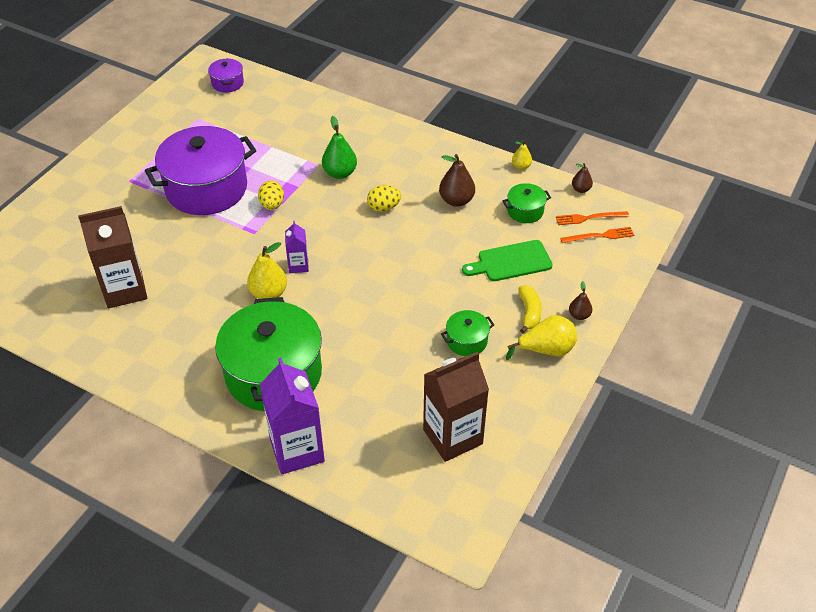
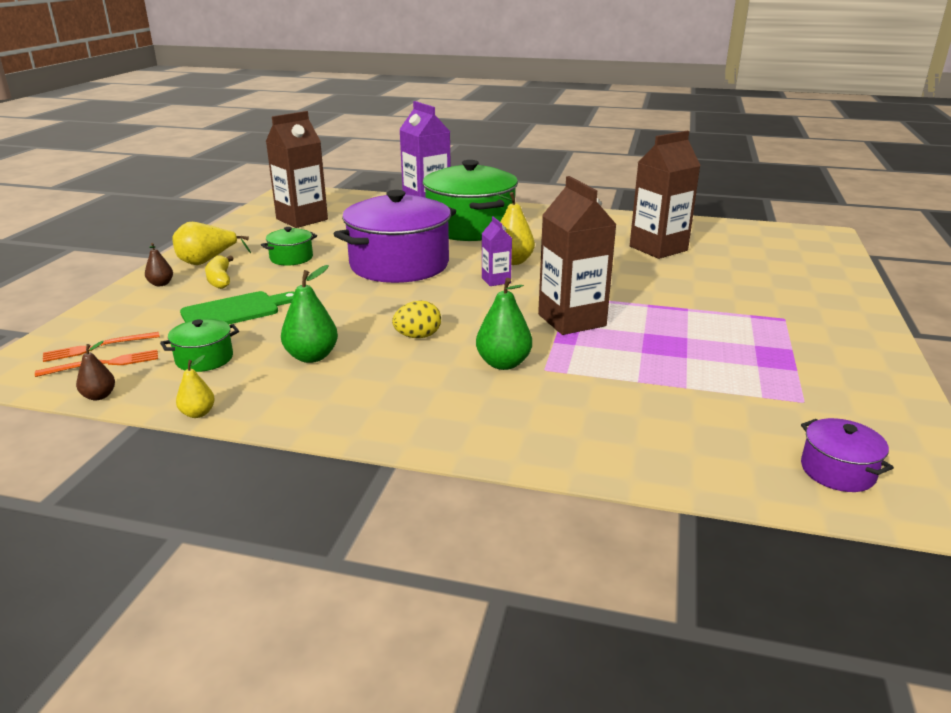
camera: 165 degrees right, 20 degrees down
purple pot [145,126,256,215] -> purple pot moved to [334,190,456,283]
yellow egg [258,181,284,210] -> brown carton [538,176,617,335]
brown pear [439,154,475,207] -> green pear [281,265,338,363]

